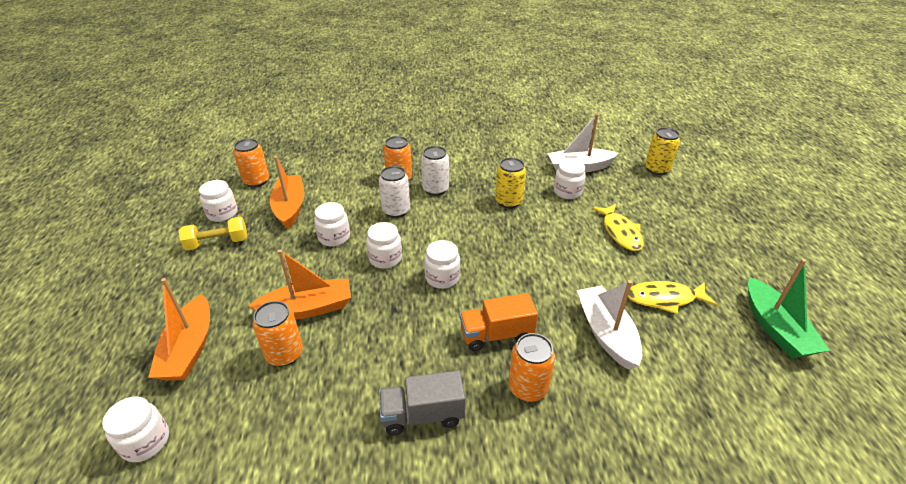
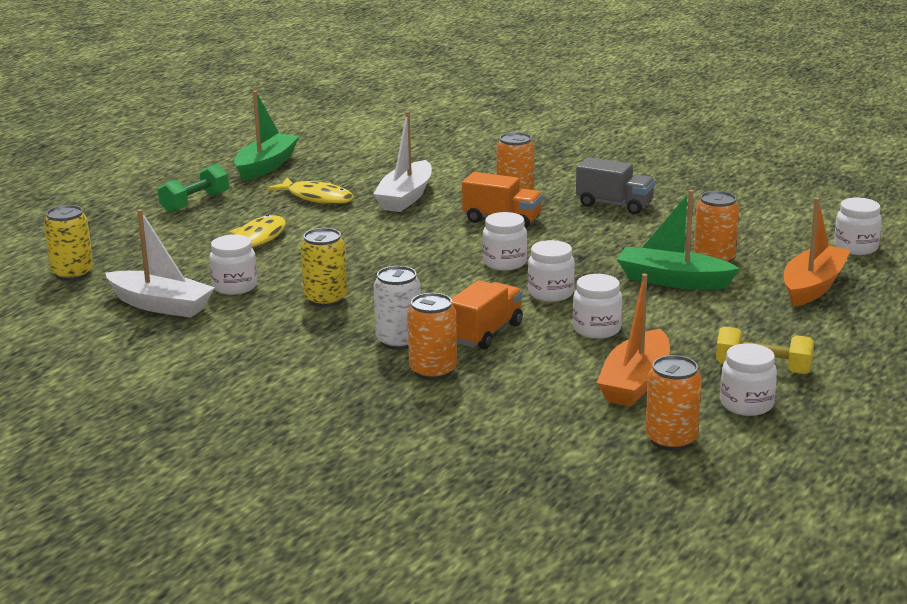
camera: 145 degrees left, 15 degrees down
orange boat [248,249,351,320] -> green boat [617,190,740,289]
white can [379,166,410,218] -> orange truck [451,280,523,350]
none -> green dumbbell [158,164,229,213]

